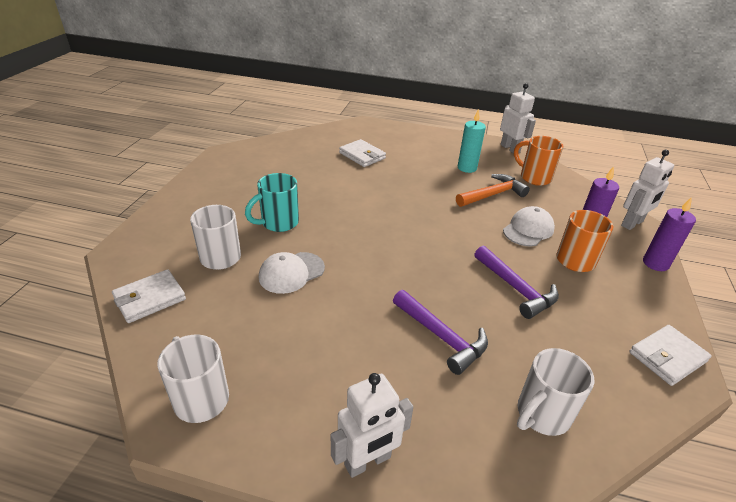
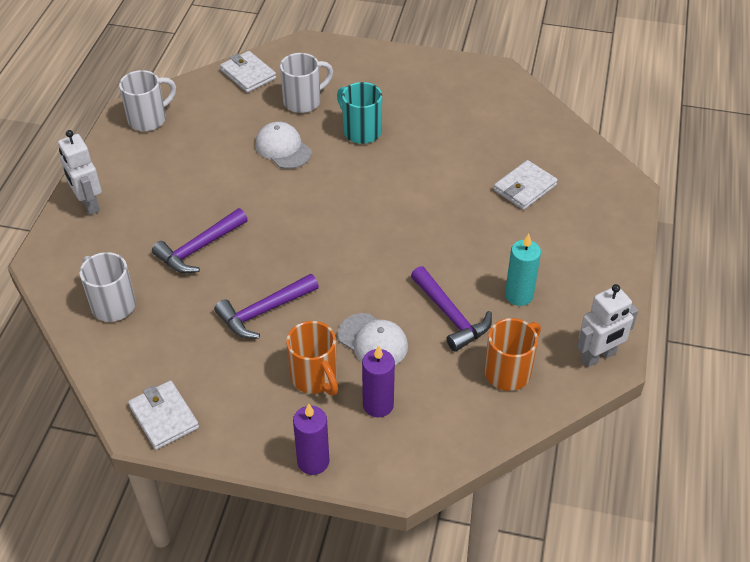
camera: 90 degrees right, 10 degrees up
orange hammer [456,174,530,207] -> purple hammer [411,266,492,352]
white robot [621,150,674,230] -> none

